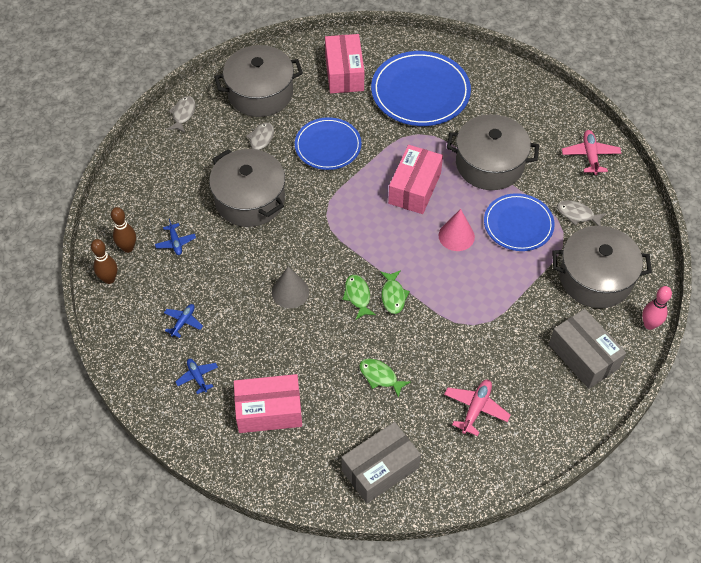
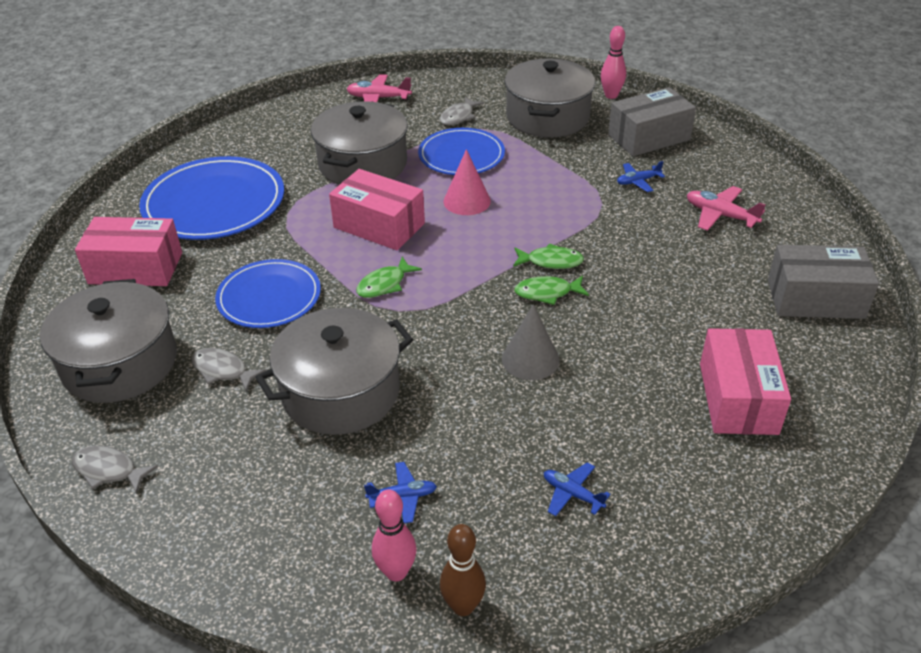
camera: 80 degrees left, 15 degrees down
brown bowling pin [111,207,136,253] -> pink bowling pin [372,489,417,581]
blue plane [176,359,218,394] -> blue plane moved to [617,161,665,192]
grey box [341,422,421,503] -> grey box turned 60 degrees counterclockwise [768,245,879,319]
green fish [359,358,411,398] -> green fish moved to [356,257,422,298]

